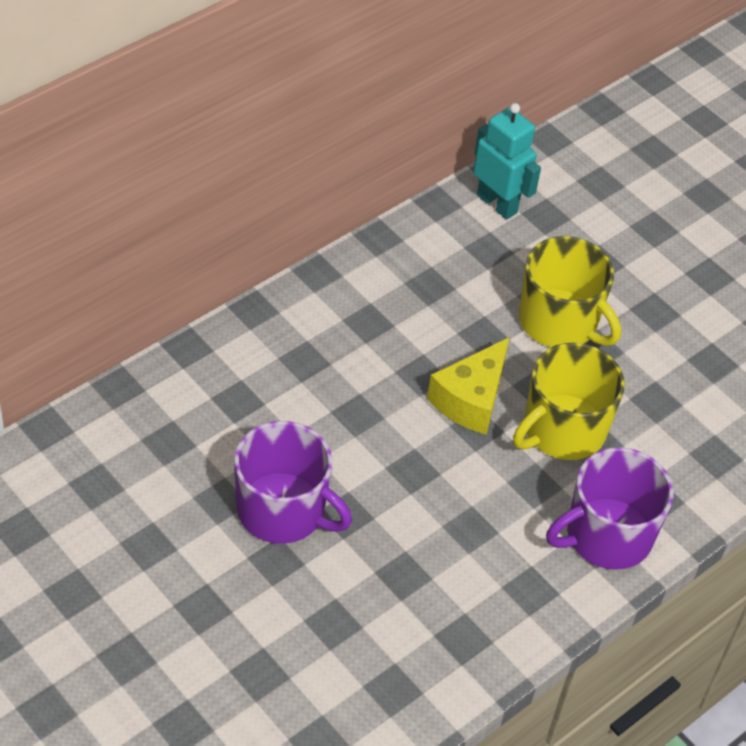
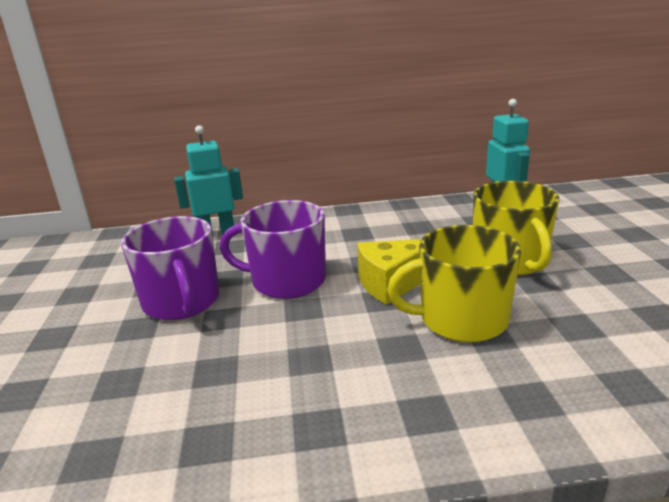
camera: 40 degrees right, 25 degrees down
purple mug [546,447,674,570] -> purple mug moved to [220,200,326,299]
none -> turquoise robot [174,125,243,236]

